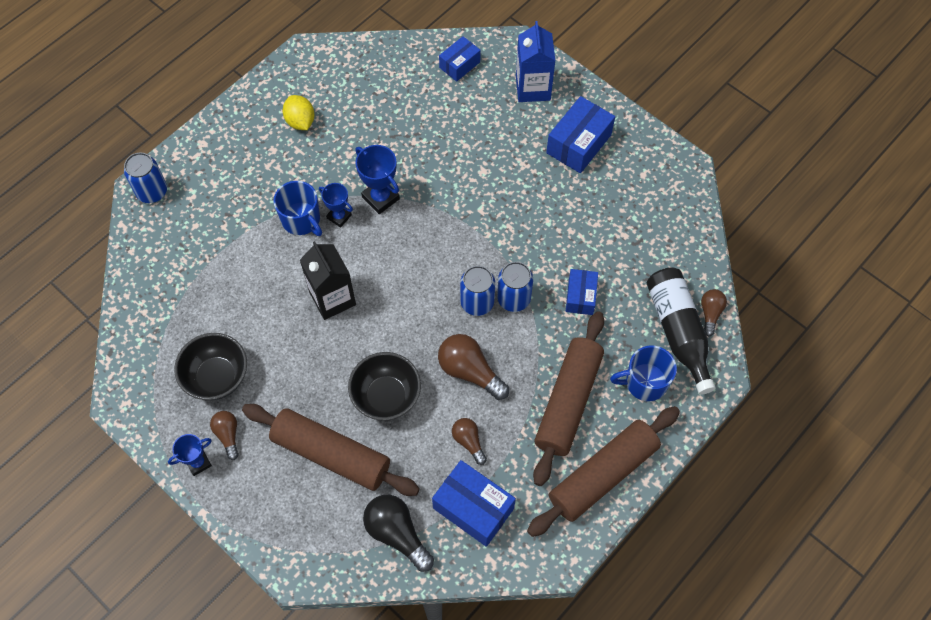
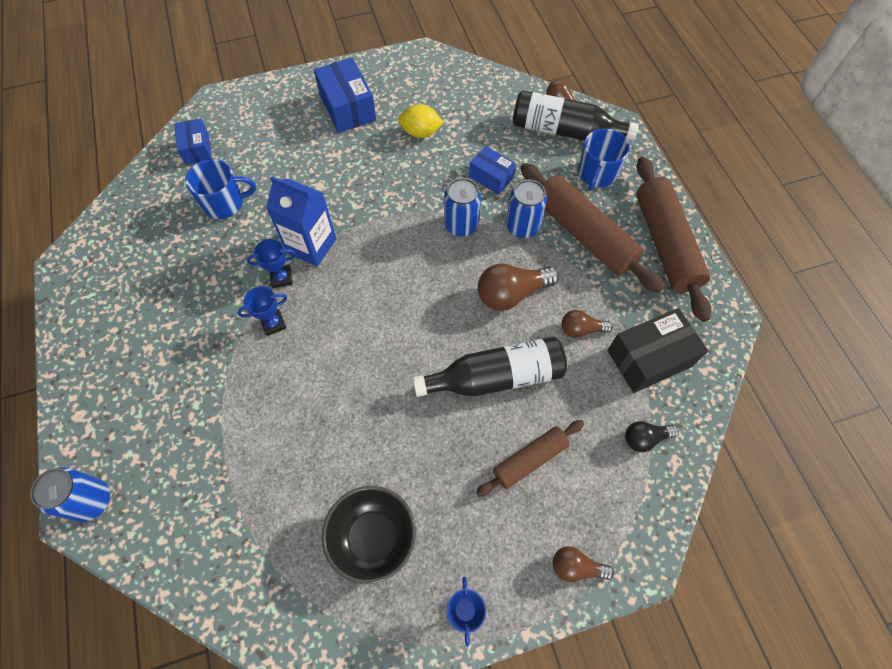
camera: 60 degrees left, 0 degrees up
brown light bulb [210,411,239,460] -> brown light bulb moved to [553,546,614,582]
brown rolling pin [242,404,420,496] -> brown rolling pin [476,420,584,497], size x0.57
blue mug [273,181,322,236] -> blue mug moved to [185,159,256,219]
yellow lemon [283,95,315,130] -> yellow lemon moved to [398,104,444,138]
black carton [300,241,356,320] -> none
black bowl [348,352,421,420] -> black bottle [413,337,567,397]
blue trophy [356,145,400,214] -> blue trophy [247,239,296,288], size x0.66
black light bulb [363,495,434,572] -> black light bulb [625,421,679,452], size x0.59
blue box [432,460,516,547] -> black box [607,308,708,393]
blue can [460,266,495,316] -> blue can moved to [506,180,547,238]
blue carton [516,21,556,102] -> blue carton moved to [266,176,336,266]

